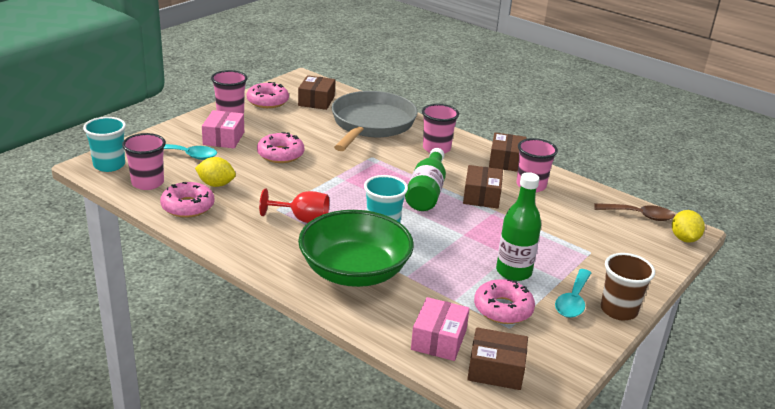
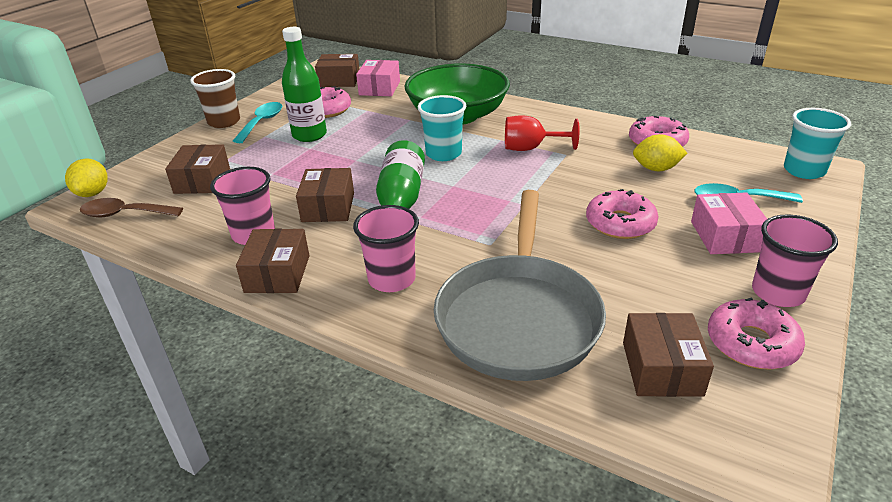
camera: 175 degrees right, 5 degrees up
pink cup [122,133,166,190] -> none
none -> brown box [165,144,230,194]

